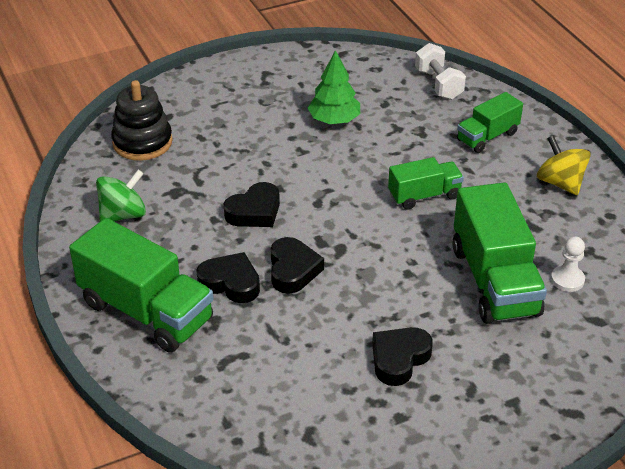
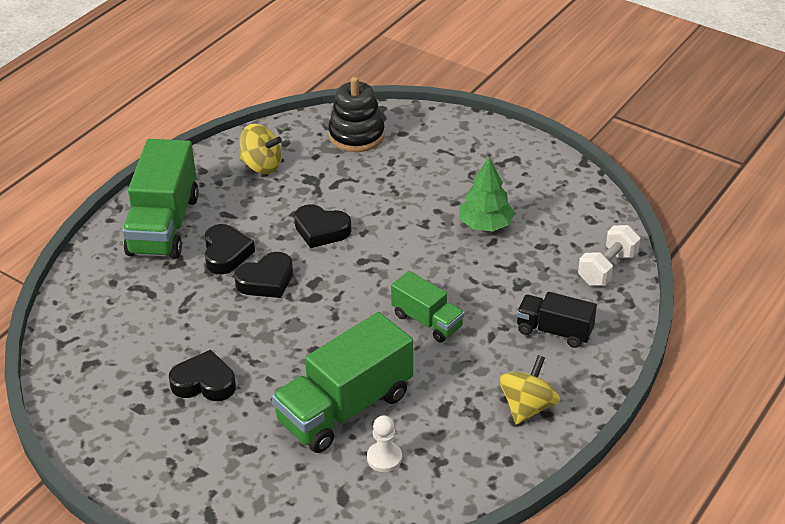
camera: 60 degrees right, 0 degrees up
green spinning top [96,170,146,221] -> yellow spinning top [239,124,282,174]
green truck [457,92,523,153] -> black truck [516,292,597,348]

